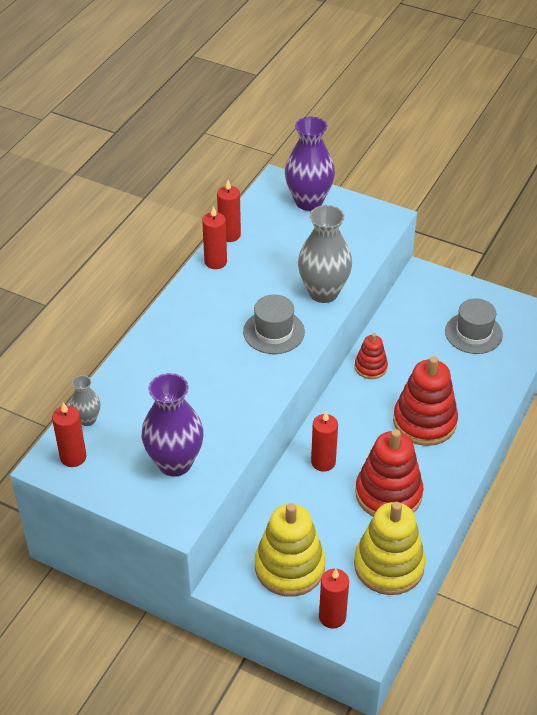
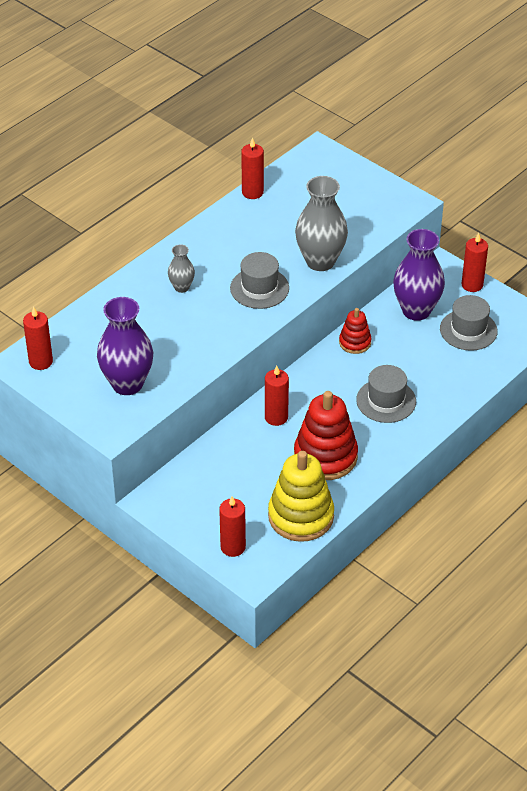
camera: 15 degrees right, 0 degrees up
grey vase [70,375,100,426] -> grey vase moved to [168,244,195,293]
red candle [202,206,227,269] -> red candle moved to [462,233,488,292]
yellow stacking toy [255,503,325,597] -> none
purple vase [285,116,335,211] -> purple vase moved to [393,229,445,321]
red stacking toy [393,356,458,446] -> grey hat [356,365,416,423]

